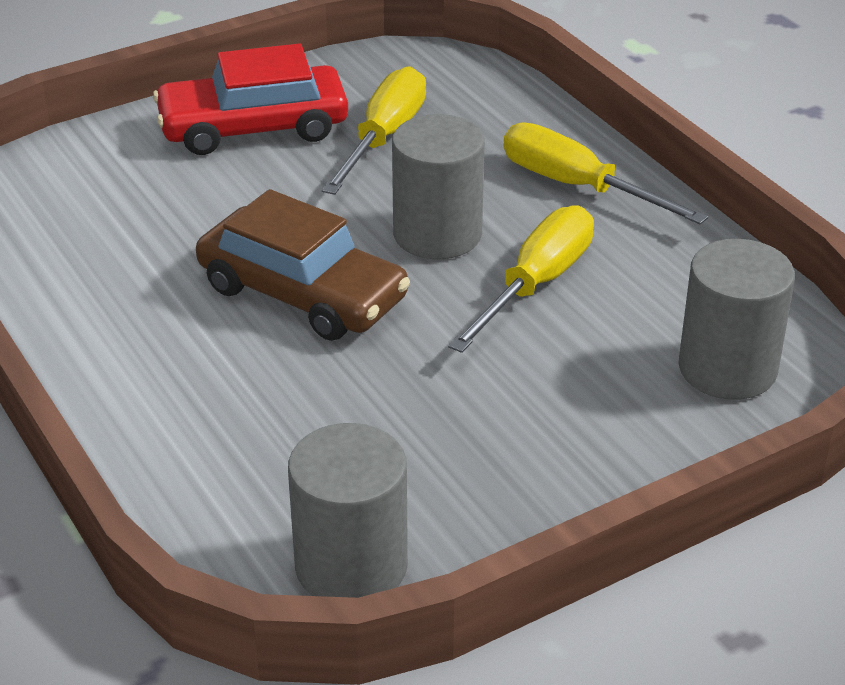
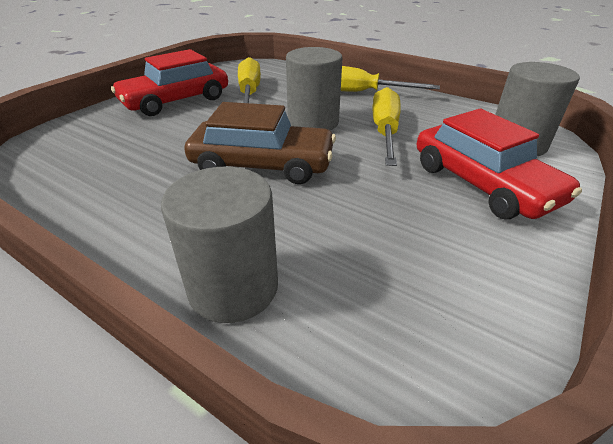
camera: 25 degrees left, 0 degrees up
grey cylinder [288,423,408,598] -> grey cylinder moved to [161,167,278,323]
none -> red car [417,109,582,219]

